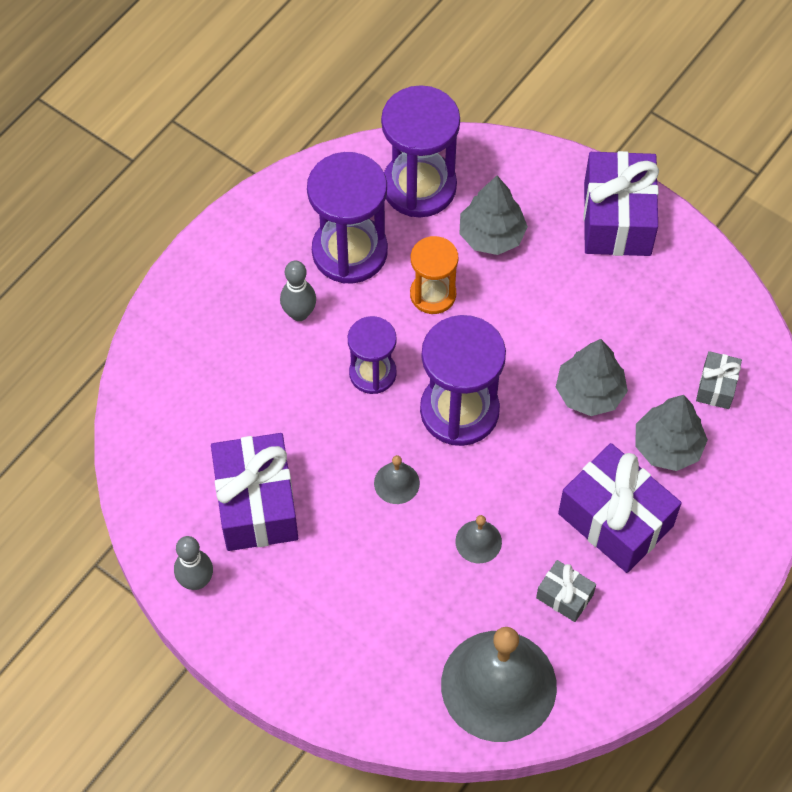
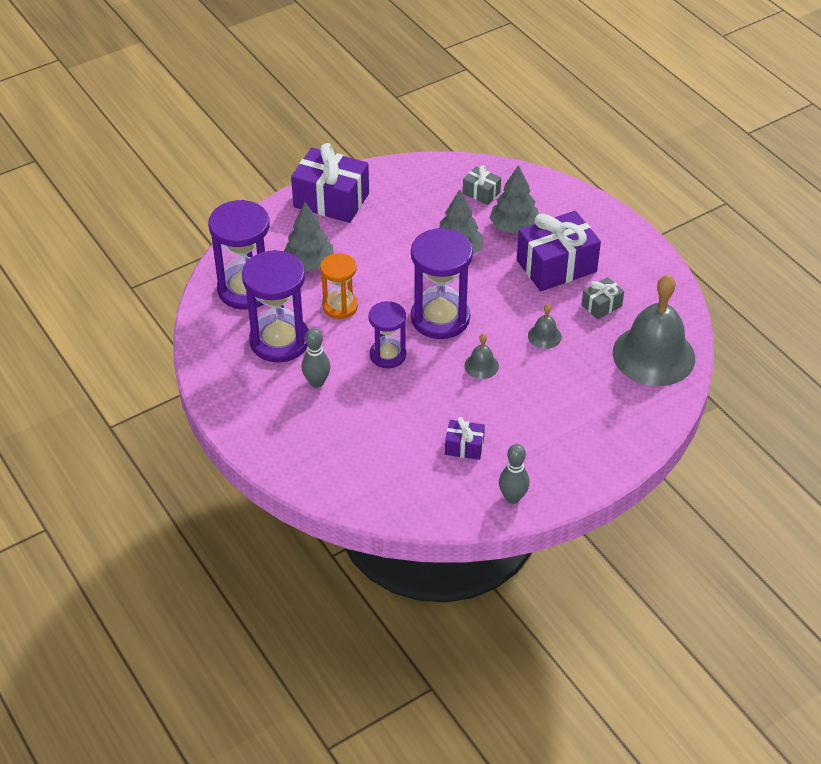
camera: 70 degrees left, 15 degrees down
purple gift [211,433,298,551] -> purple gift [445,417,485,460], size x0.49

